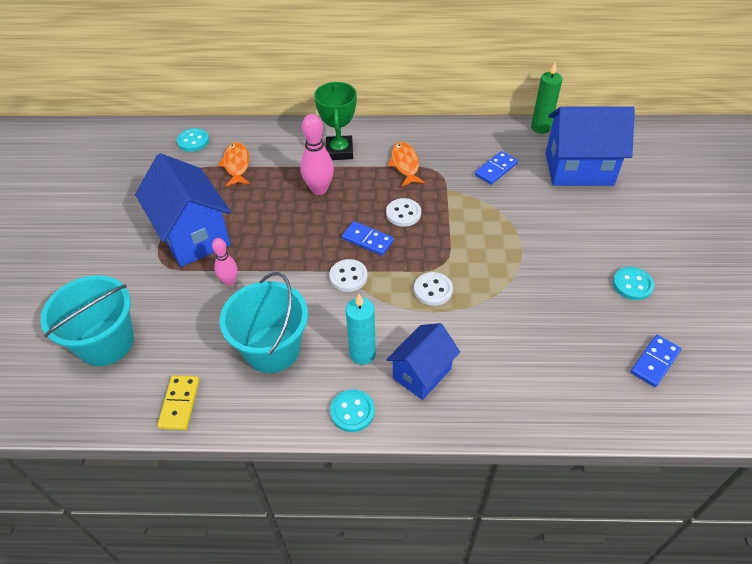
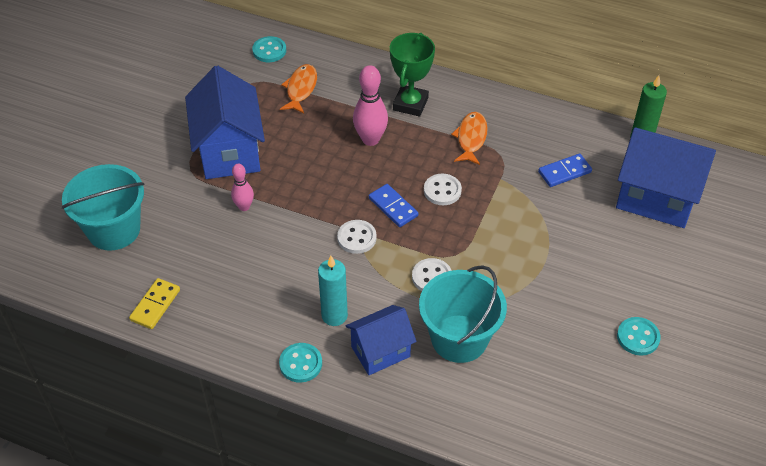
camera: 20 degrees right, 0 degrees up
turquoise bucket [220,272,308,373] -> turquoise bucket moved to [419,265,507,363]
blue domino [631,335,681,387] -> none

